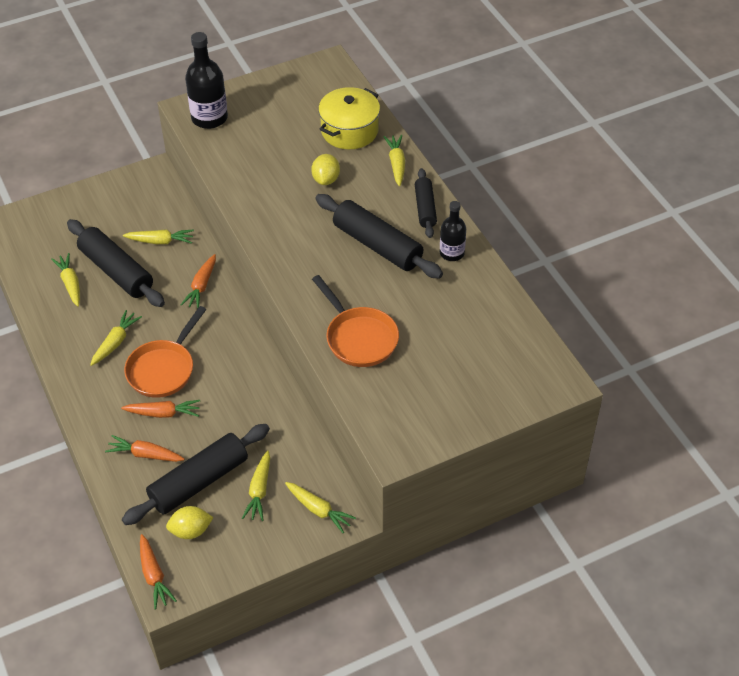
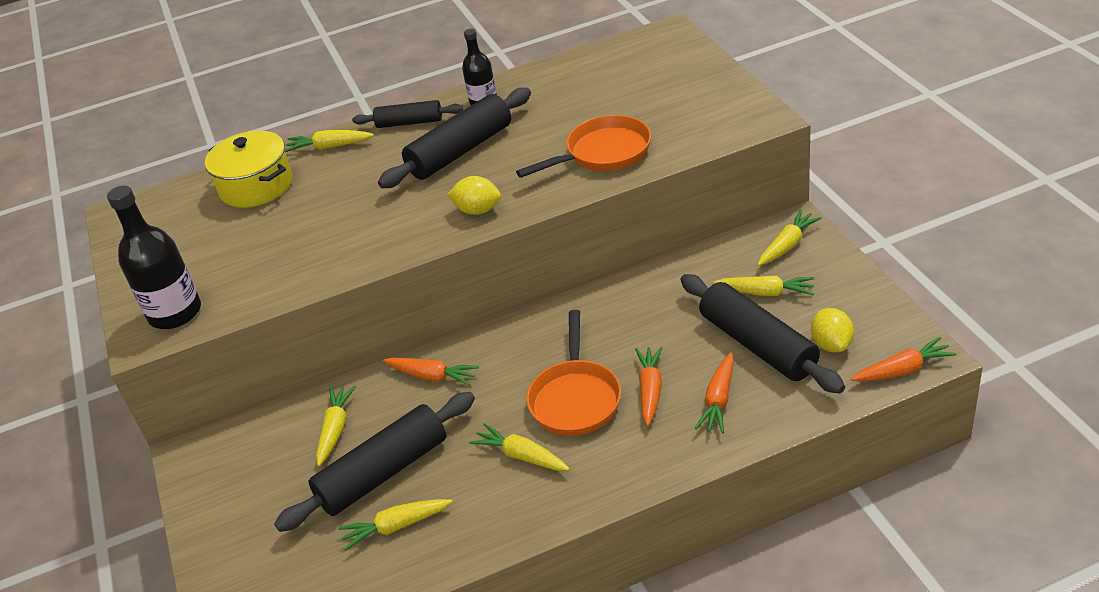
camera: 80 degrees left, 10 degrees down
orange pan [124,306,207,398] -> orange pan turned 60 degrees clockwise [526,310,621,436]
yellow lemon [311,154,340,185] -> yellow lemon moved to [447,176,501,215]

